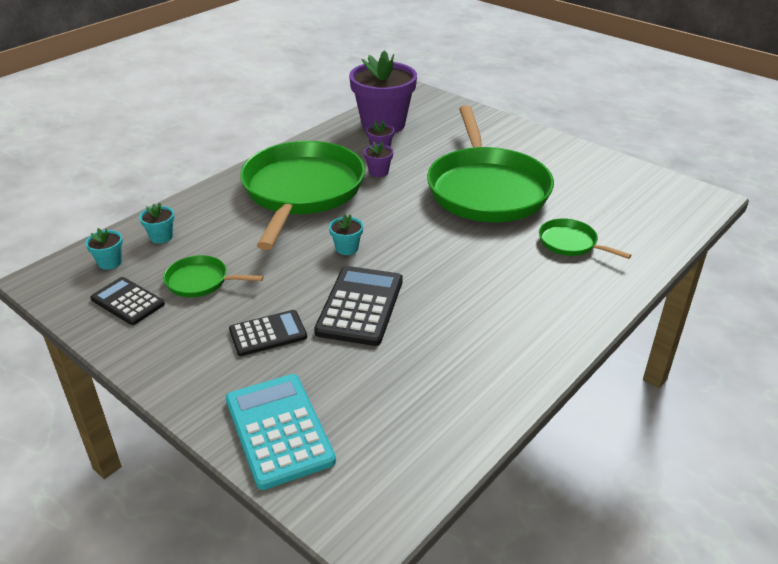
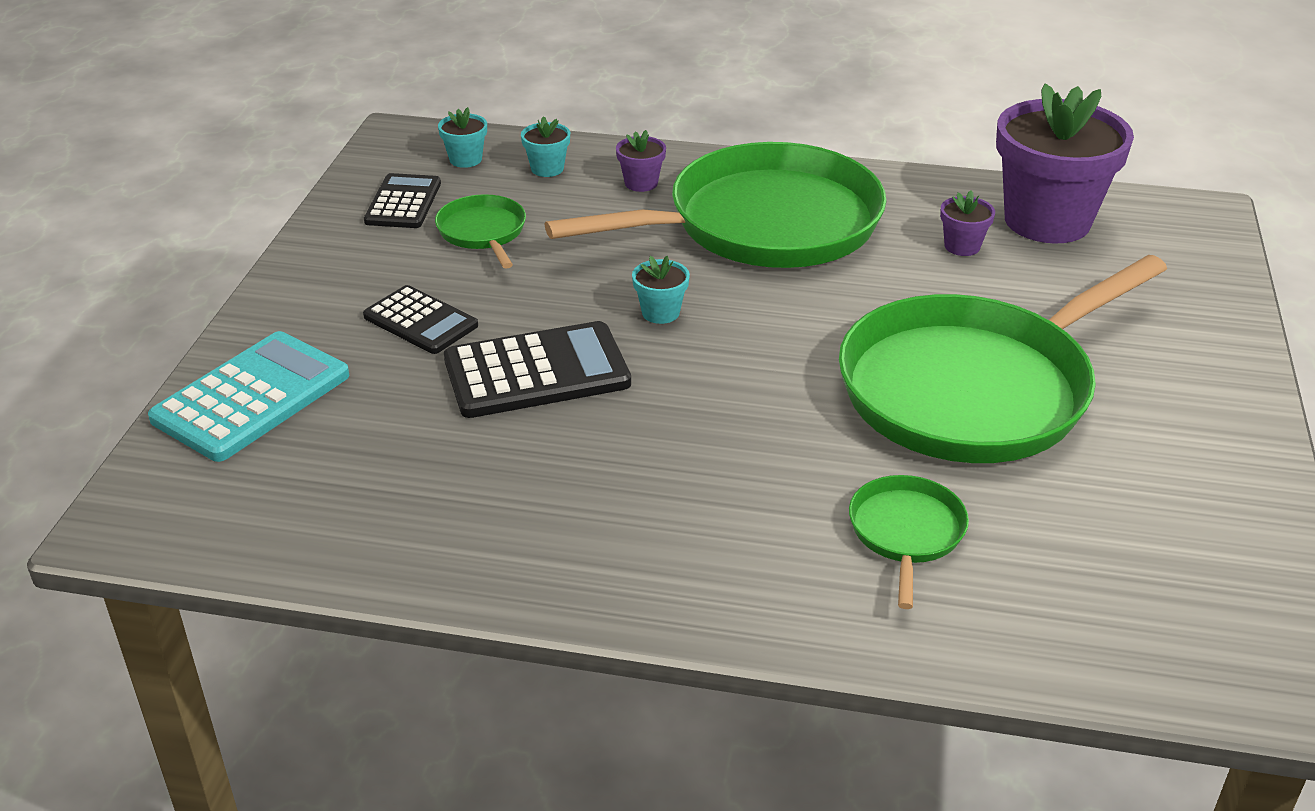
camera: 60 degrees right, 0 degrees up
purple flower pot [364,141,393,177] -> purple flower pot moved to [616,130,666,192]

